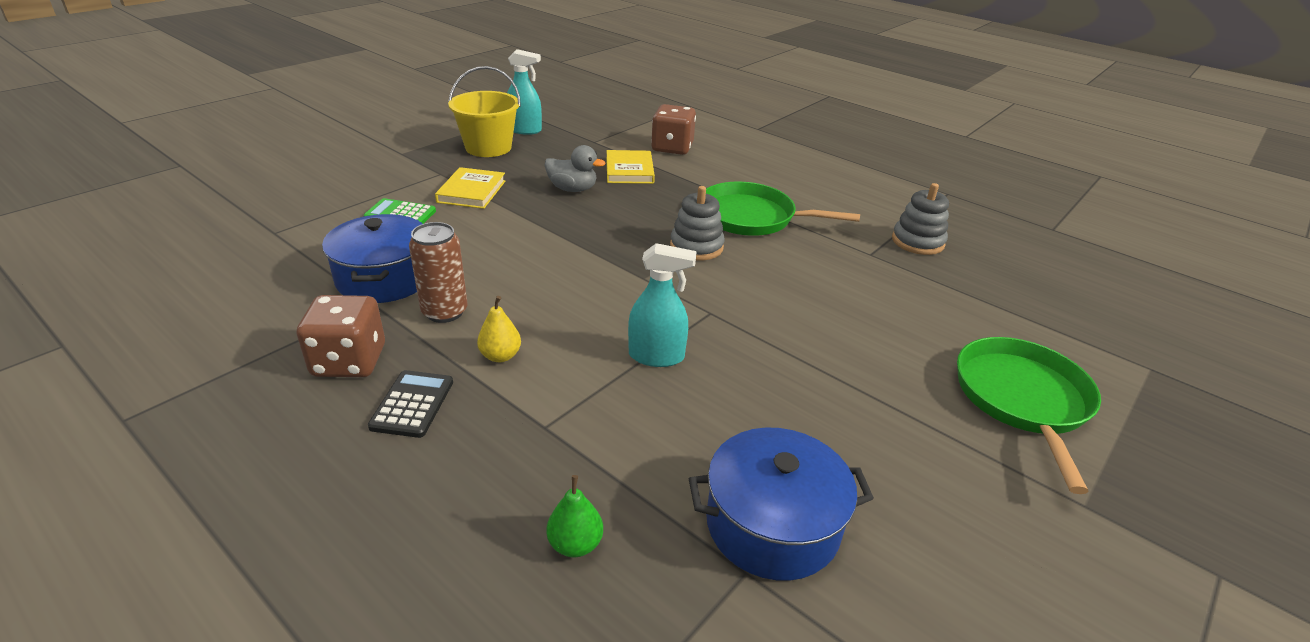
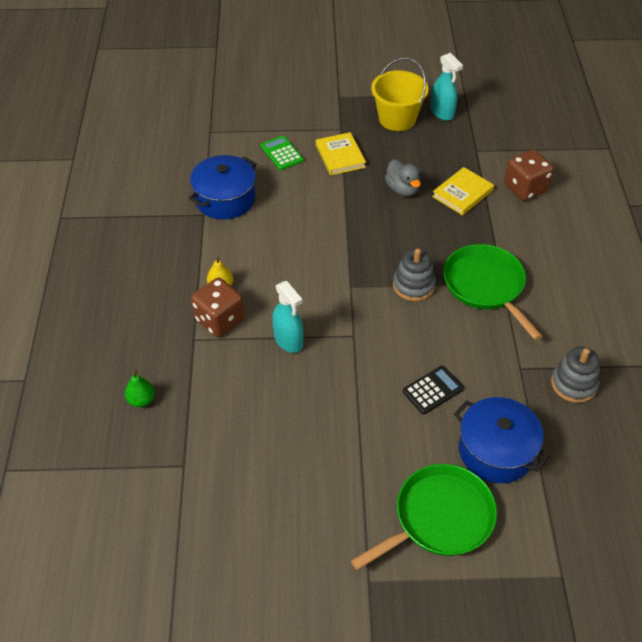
camera: 50 degrees right, 15 degrees up
brown dice [297,295,385,377] -> brown dice moved to [191,278,245,337]
black calculator [368,370,453,438] -> black calculator moved to [403,366,464,414]
brown can [409,222,467,323] -> none
yellow book [435,167,505,209] -> yellow book turned 75 degrees counterclockwise [316,132,366,175]
blue pot [689,428,874,581] -> blue pot moved to [454,397,550,483]

